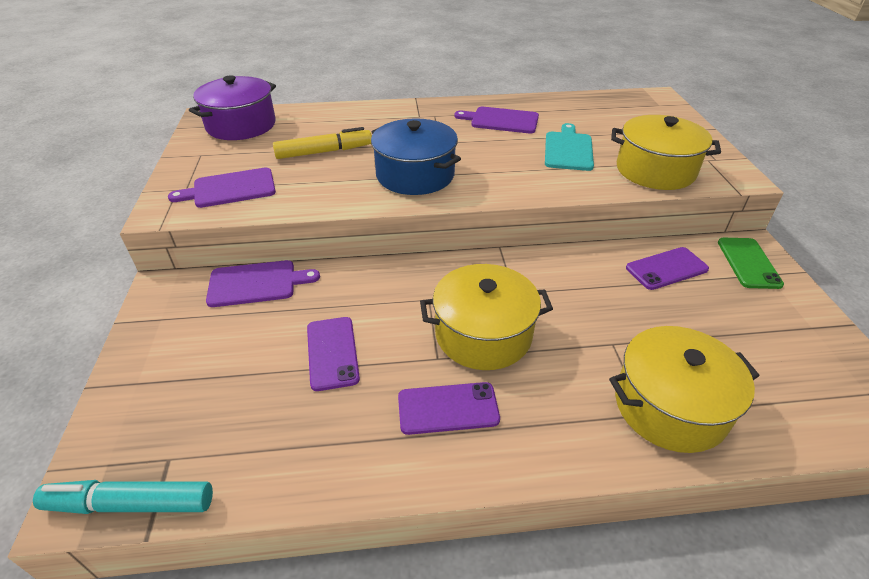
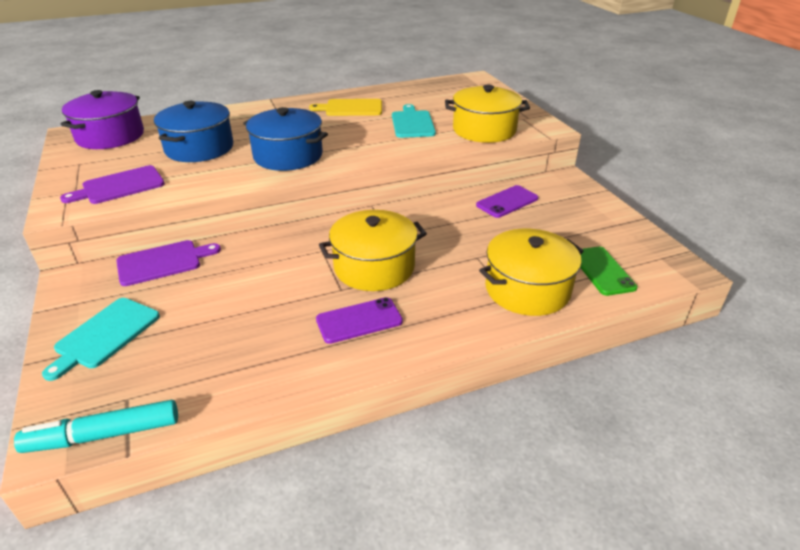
camera: 15 degrees left, 5 degrees down
yellow marker [273,127,372,159] -> blue pot [154,101,233,162]
purple phone [307,317,360,391] -> none
purple cutting board [454,107,539,134] -> yellow cutting board [309,99,382,116]
green phone [718,238,784,289] -> green phone moved to [580,246,638,296]
none -> turquoise cutting board [42,298,160,381]

